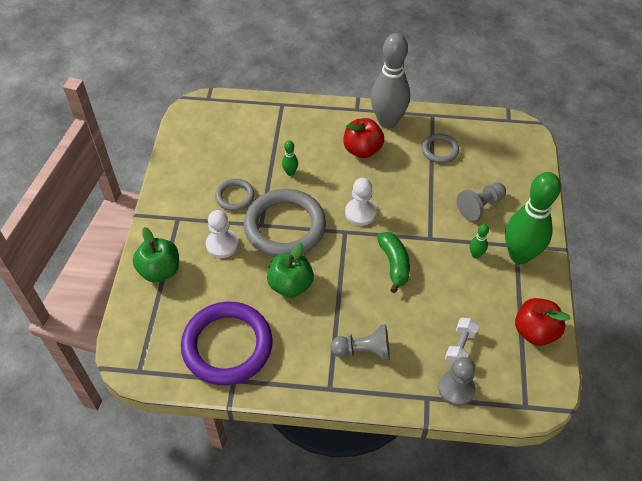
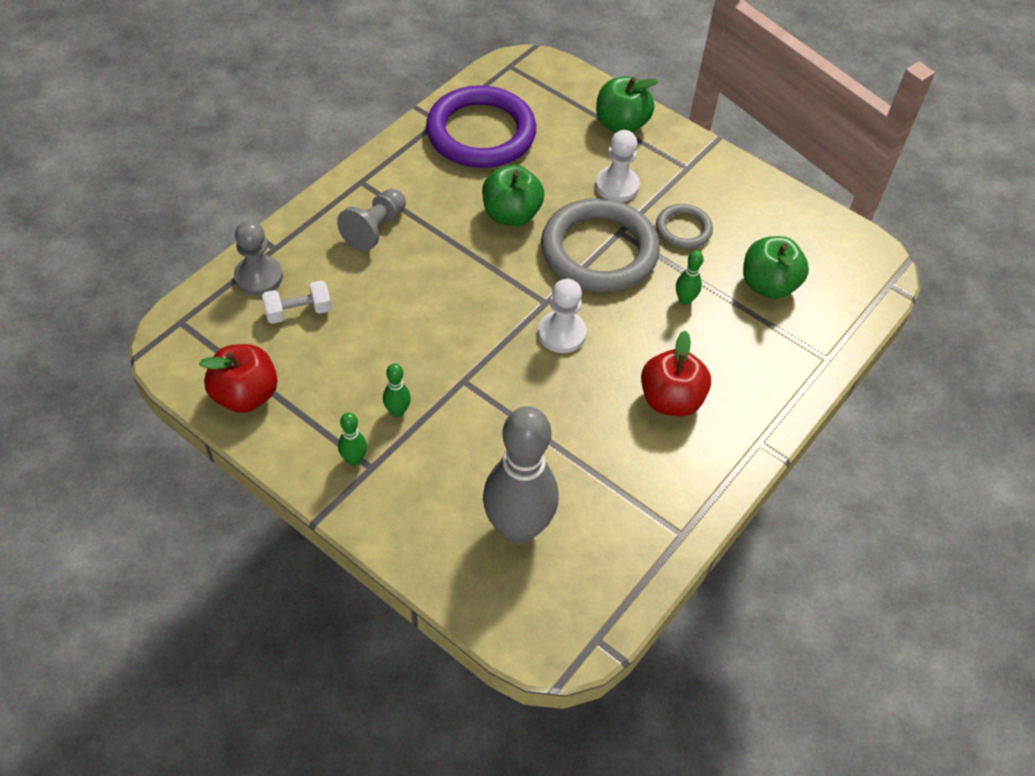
camera: 120 degrees right, 0 degrees up
grey bowling pin [371,33,410,128] -> grey bowling pin moved to [483,406,559,545]
green banana [377,232,410,293] -> none
grey ring [422,133,459,163] -> none
white dumbbell [445,318,479,365] -> white dumbbell turned 75 degrees counterclockwise [262,280,332,324]
grey pawn [457,182,506,221] -> none
green bowling pin [505,172,561,264] -> green bowling pin [338,412,367,466], size x0.40
none -> green apple [743,236,809,299]

